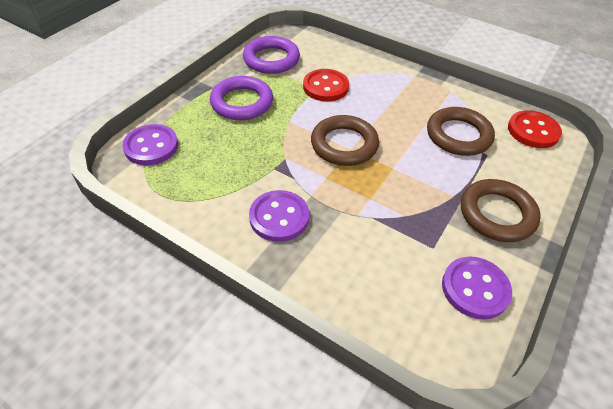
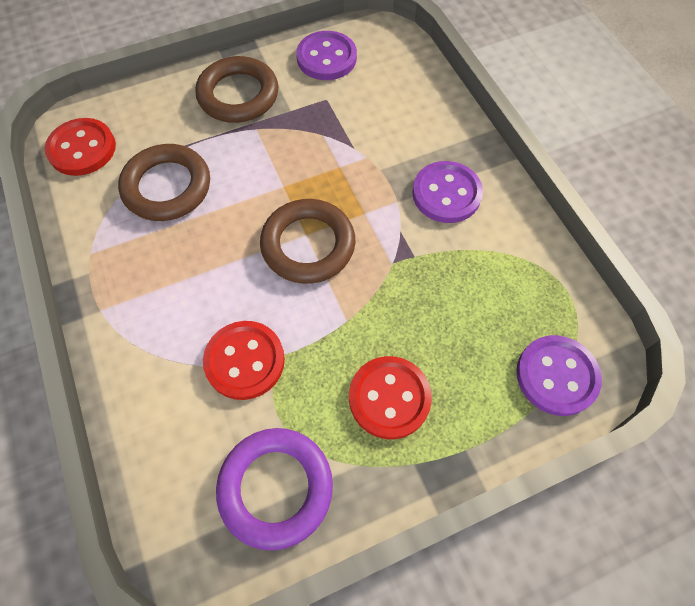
camera: 145 degrees left, 15 degrees up
purple ring [210,76,273,120] -> red button [349,356,432,439]

